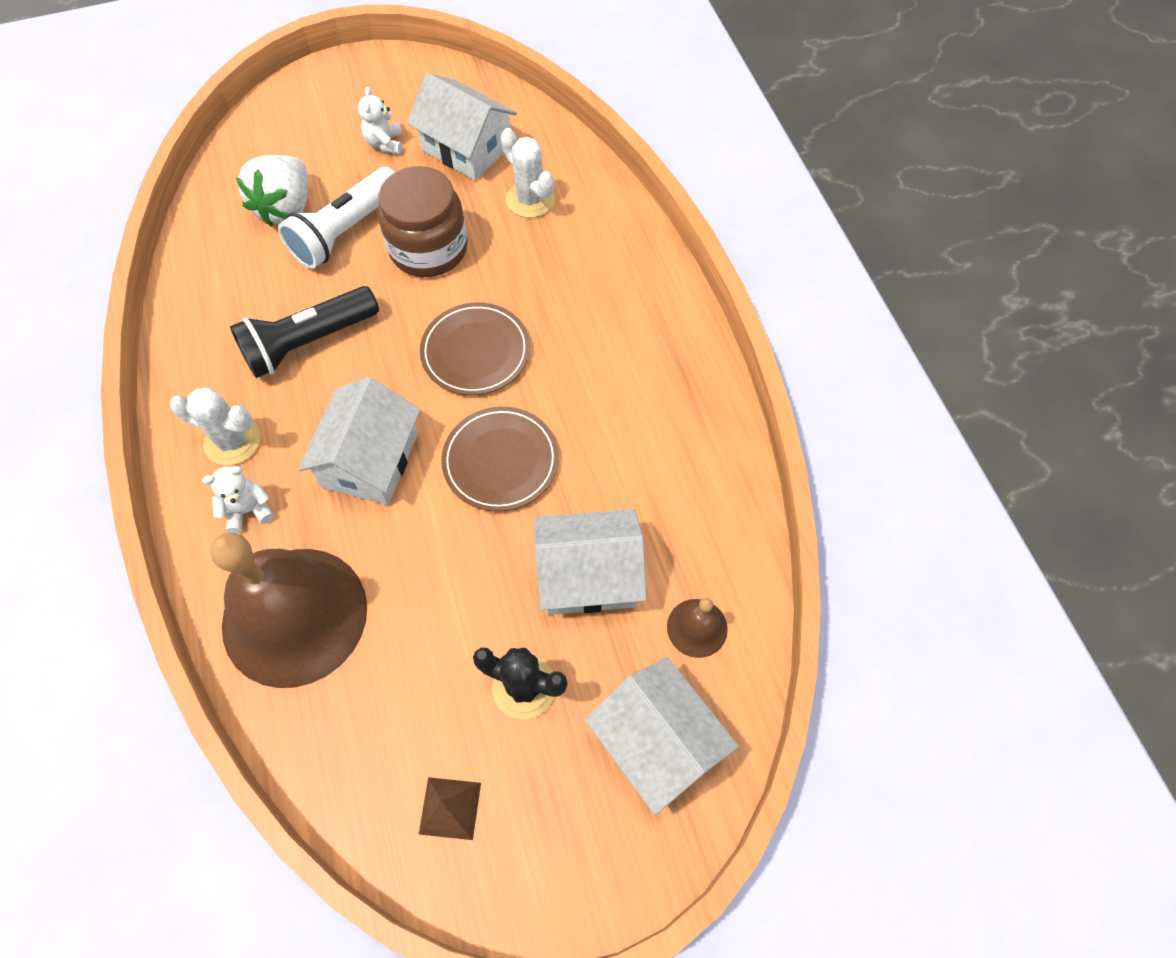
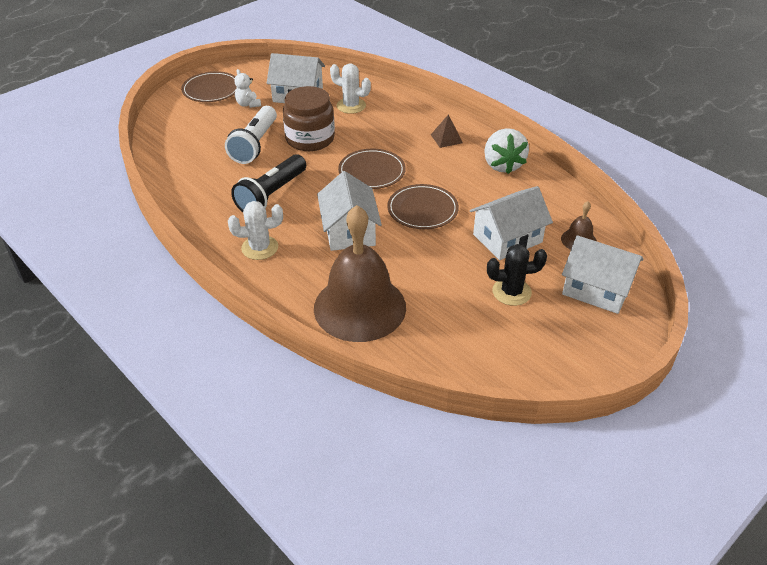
camera: 25 degrees left, 20 degrees down
white teddy bear [202,466,274,533] -> none
white strawberry [236,155,308,226] -> white strawberry moved to [484,128,529,174]
brown pyramid [419,777,481,840] -> brown pyramid moved to [431,115,463,148]
none -> brown plate [181,71,237,102]

